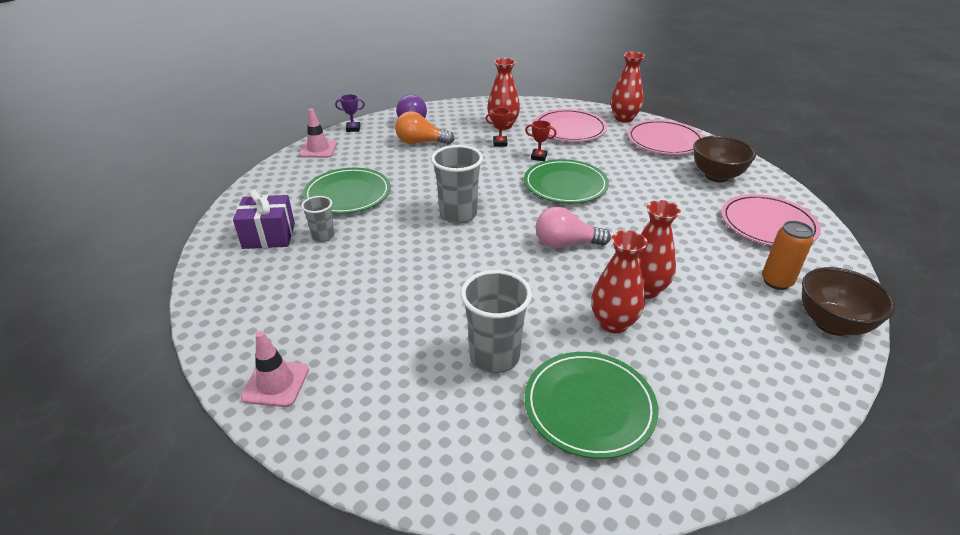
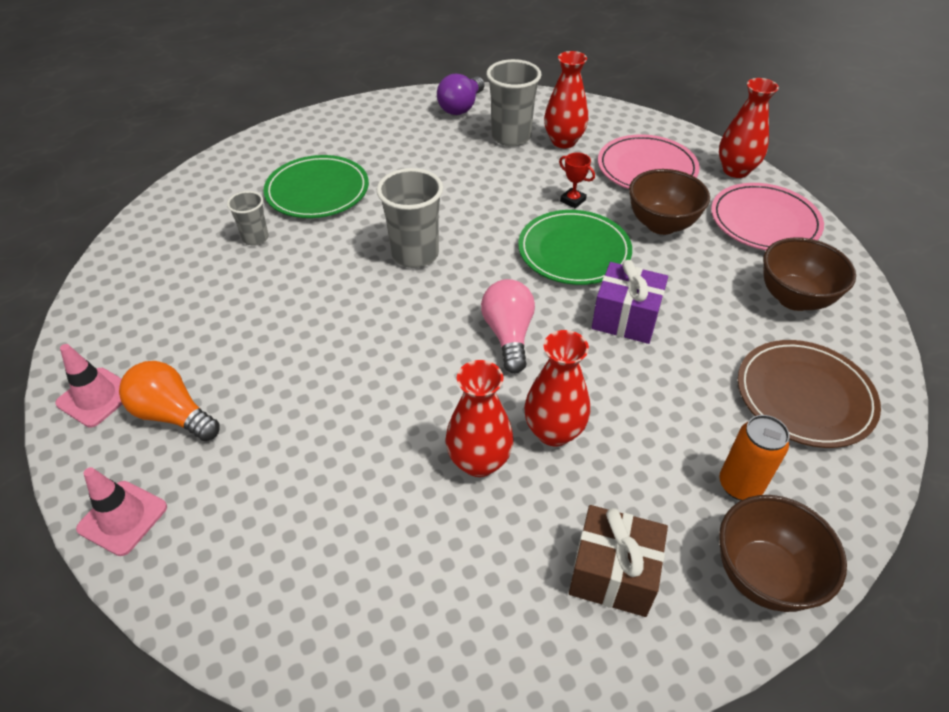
camera: 25 degrees right, 10 degrees up
purple gift [233,190,295,249] -> purple gift moved to [591,260,668,344]
pink traffic cone [299,108,337,158] -> pink traffic cone moved to [76,467,167,556]
purple trophy [335,94,365,132] -> none
orange light bulb [395,111,455,145] -> orange light bulb moved to [119,361,220,441]
grey cup [461,270,532,373] -> grey cup moved to [486,59,541,147]
red trophy [486,108,516,147] -> none
green plate [525,352,659,459] -> none
pink light bulb [536,207,611,248] -> pink light bulb turned 60 degrees clockwise [481,279,535,373]
pink plate [721,194,821,246] -> brown plate [738,340,881,448]
none -> brown gift [569,505,668,617]
none -> brown bowl [629,169,710,235]

